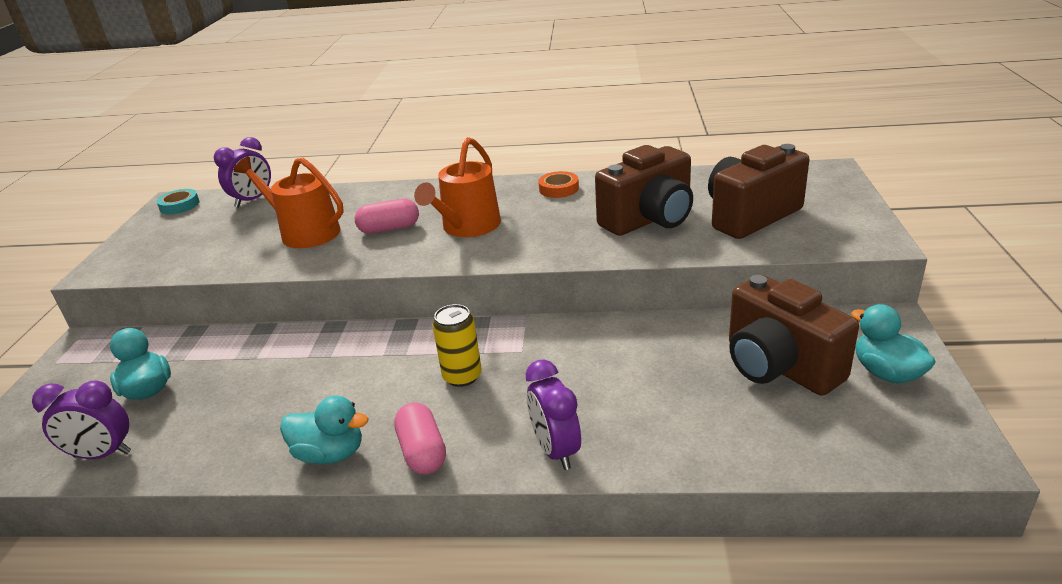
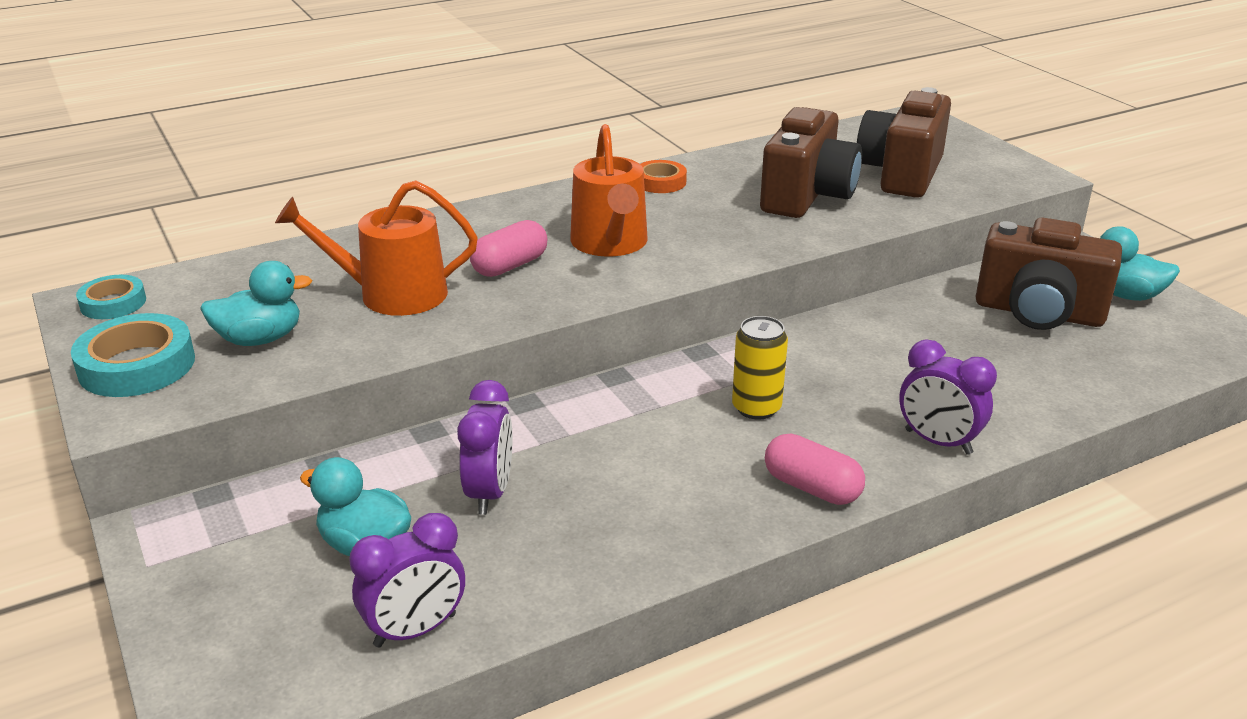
camera: 35 degrees left, 0 degrees up
purple clock [214,137,271,207] -> purple clock moved to [457,380,513,515]
turquoise duck [280,396,368,464] -> turquoise duck moved to [200,261,312,346]
none -> turquoise tape [71,313,195,397]

